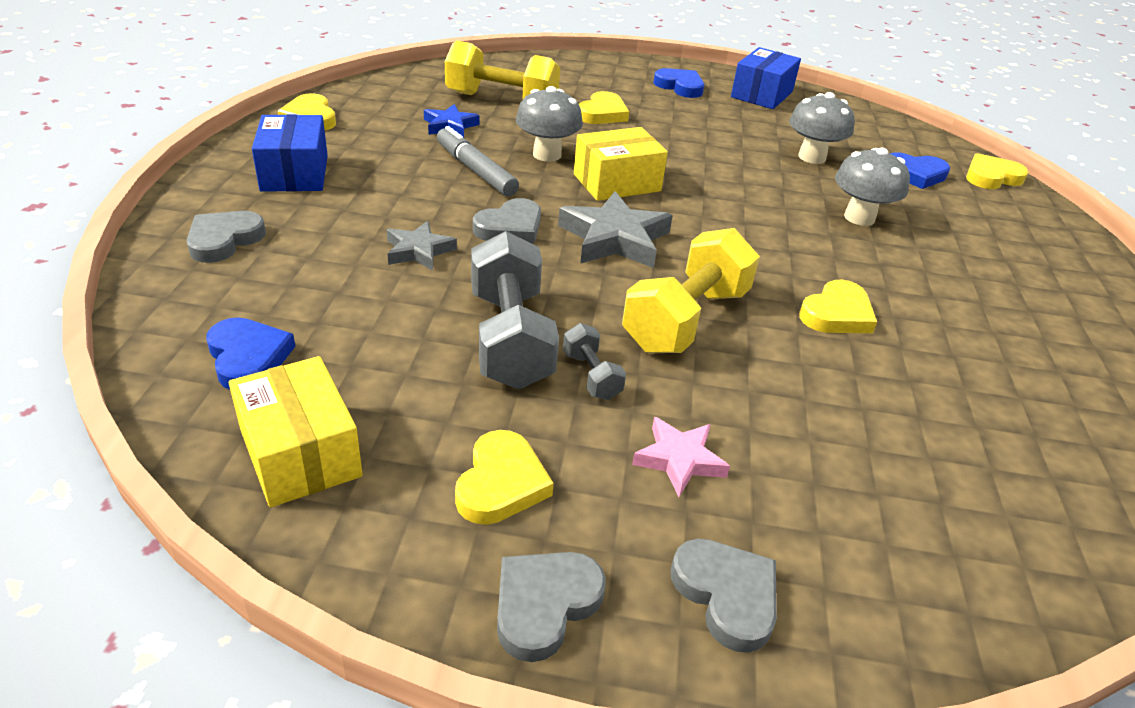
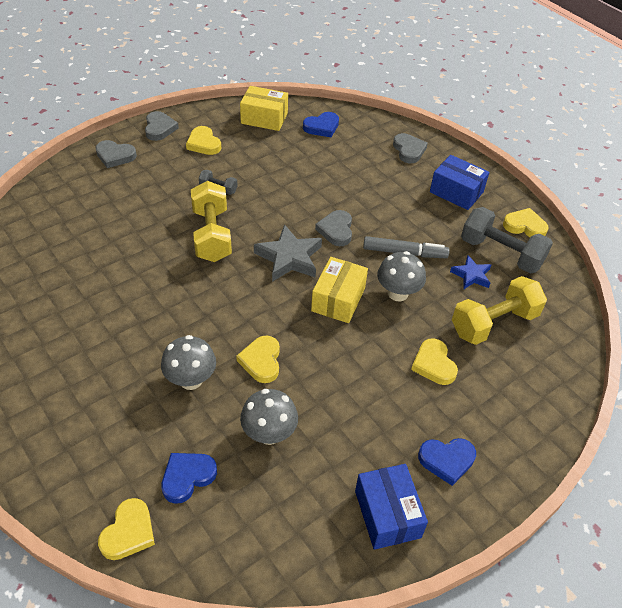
camera: 135 degrees right, 10 degrees up
blue heart [206,317,295,390] -> blue heart turned 45 degrees counterclockwise [303,112,339,137]
grey star [387,221,457,271] -> none
grey dumbbell [471,231,559,390] -> grey dumbbell moved to [461,207,553,274]
pink star [632,417,730,497] -> none
yellow heart [799,280,877,333] -> yellow heart moved to [236,336,280,383]

